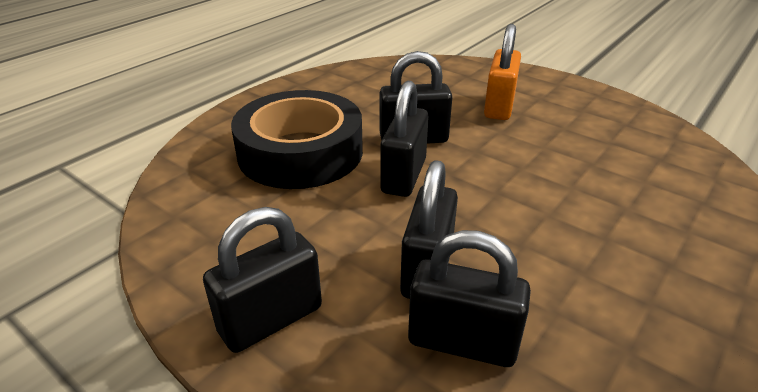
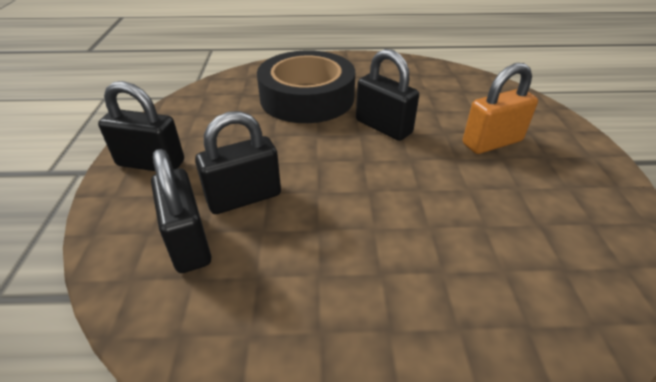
camera: 50 degrees right, 5 degrees up
black padlock [380,81,429,197] -> none

